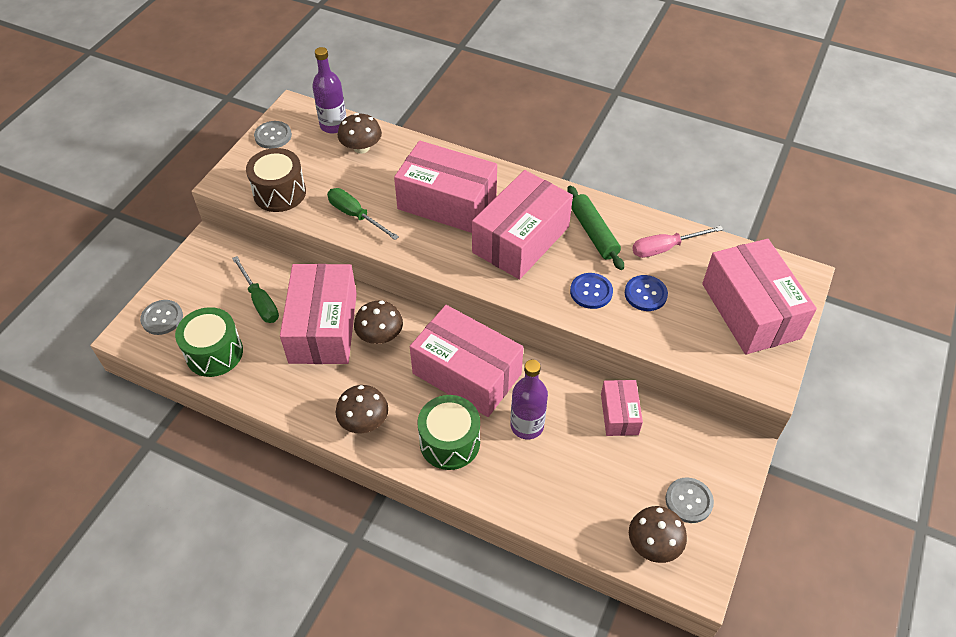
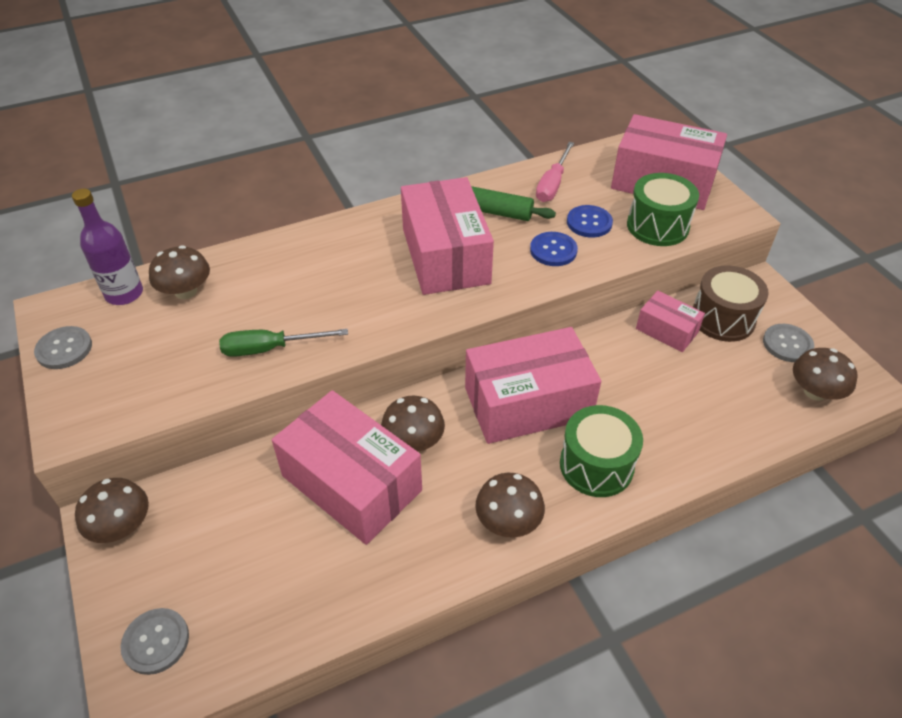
camera: 50 degrees left, 5 degrees down
green drum [175,307,243,377] -> green drum moved to [627,173,699,246]
green screwdriver [232,256,279,323] -> none
brown drum [246,148,306,212] -> brown drum moved to [693,266,769,342]
pink box [394,141,497,233] -> none
purple bottle [510,360,548,439] -> none
none -> brown mushroom [75,478,149,543]

